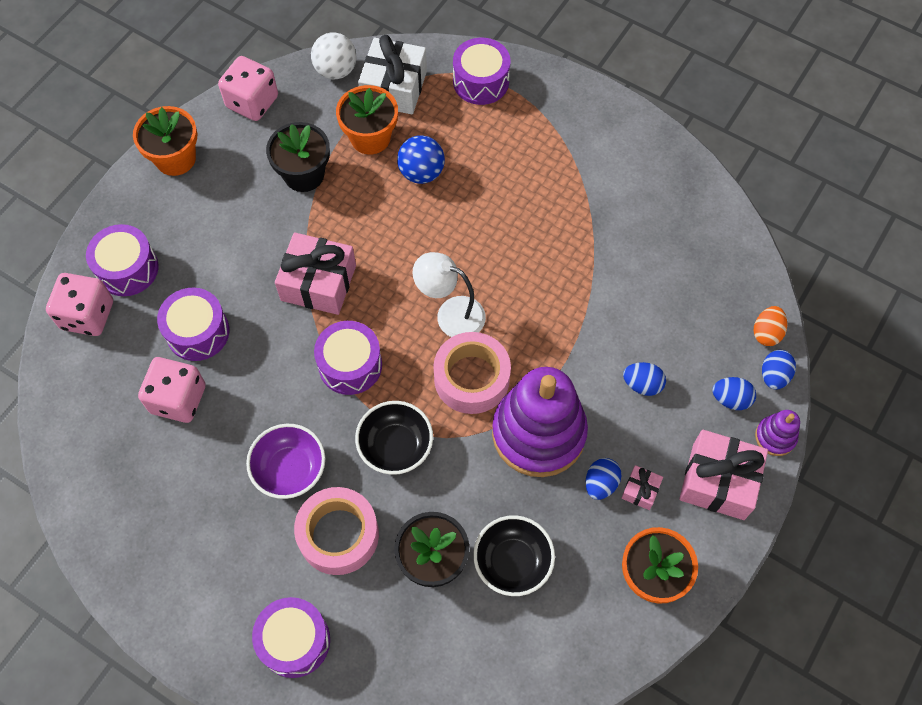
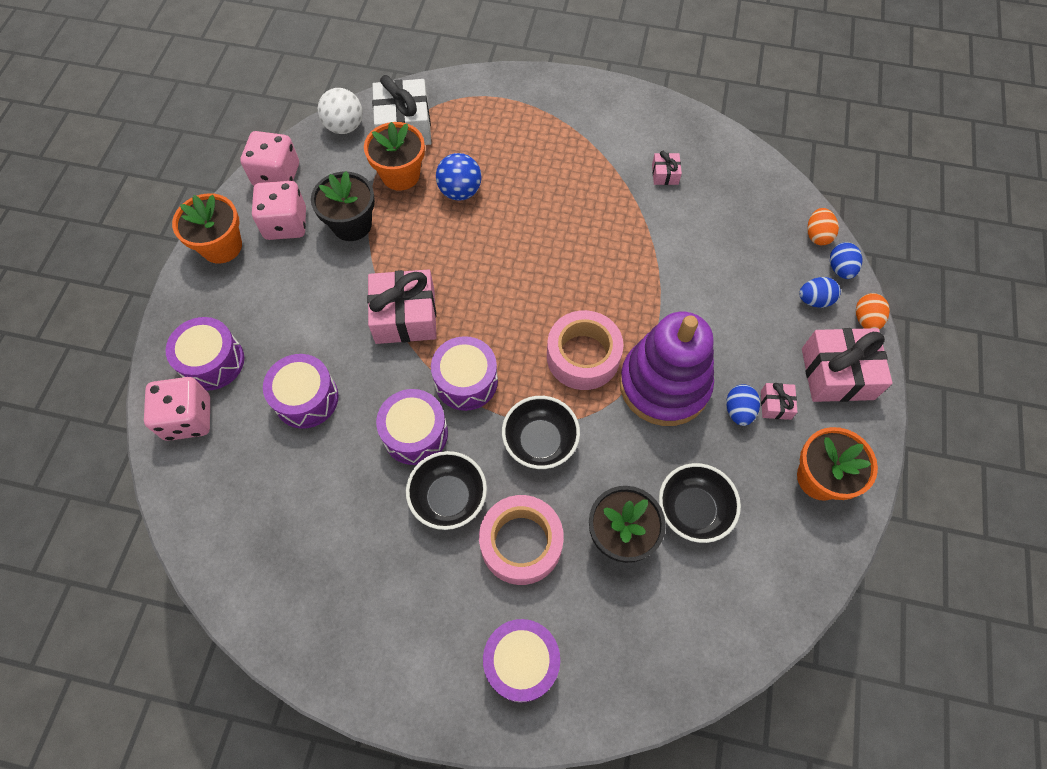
camera: 20 degrees left, 0 degrees up
pink dice [138,357,206,423] -> pink dice moved to [252,181,306,240]
purple bowl [246,424,326,499] -> black bowl [406,451,487,530]
white lamp [412,252,486,337] -> none
purple drum [453,38,510,105] -> purple drum moved to [376,389,448,465]
blue egg [623,362,666,396] -> none
purple stacking toy [755,410,800,456] -> orange egg [856,293,890,330]
none -> pink gift [652,151,682,185]

